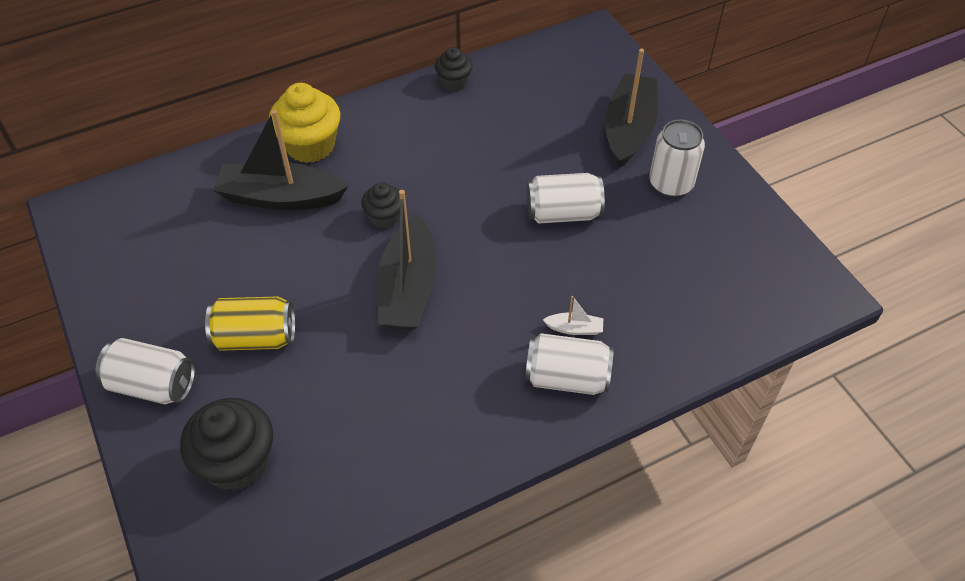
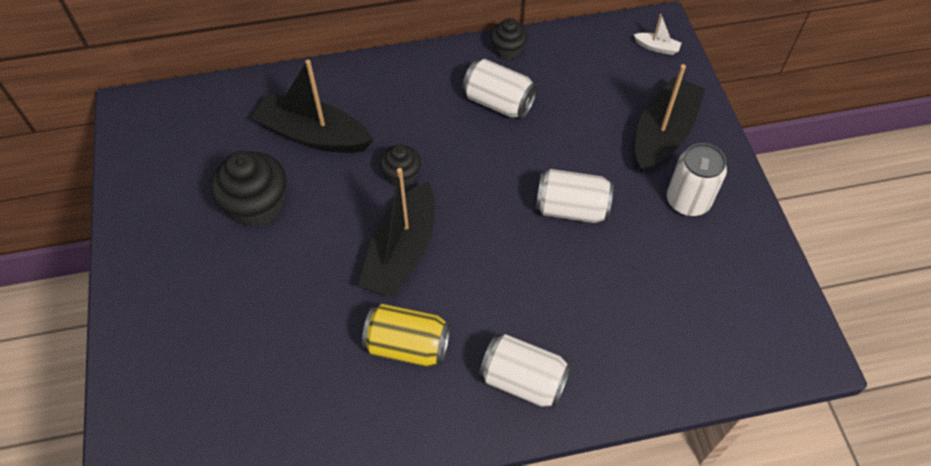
camera: 15 degrees right, 5 degrees up
white can [96,338,195,404] -> white can moved to [462,59,537,118]
black cupcake [180,398,273,491] -> black cupcake moved to [211,151,286,228]
yellow can [205,296,295,351] -> yellow can moved to [362,304,451,367]
yellow cupcake [269,83,340,163] -> none
white boat [543,296,603,335] -> white boat moved to [634,14,681,55]

